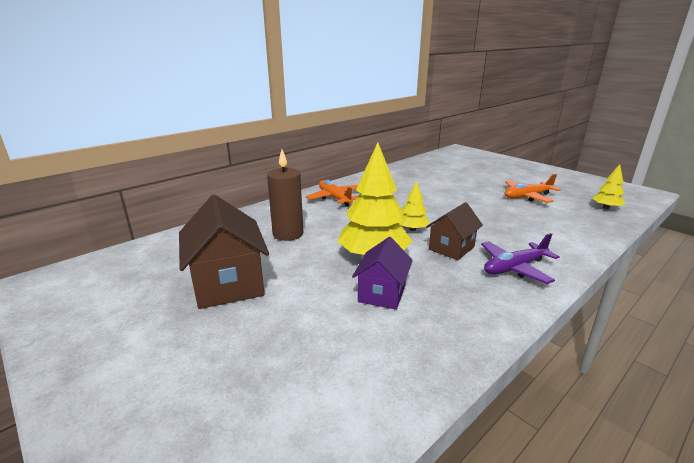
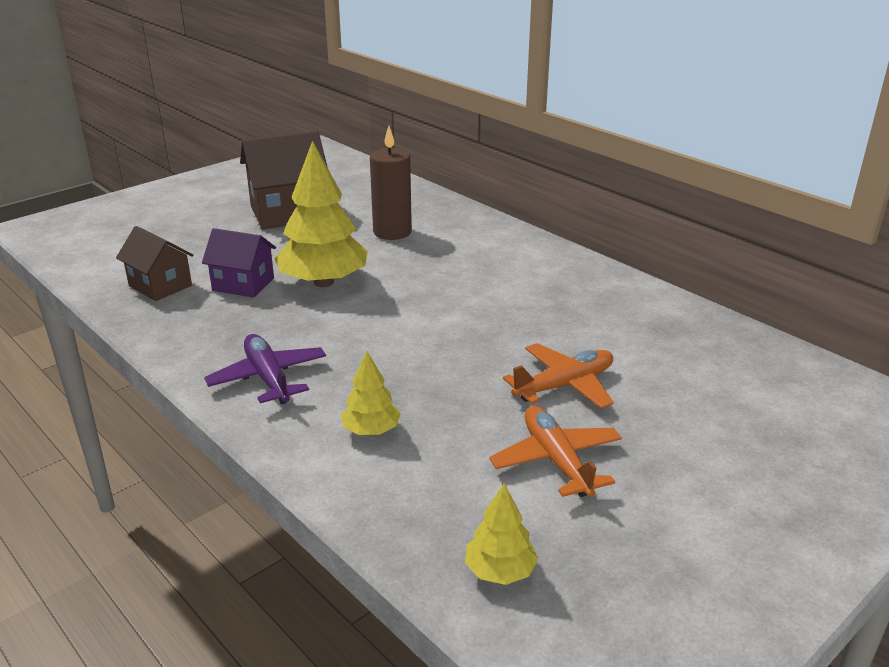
camera: 90 degrees right, 5 degrees up
orange plane [306,180,358,207] -> orange plane moved to [503,343,614,409]
yellow tree [399,181,430,231] -> yellow tree moved to [341,351,401,435]
brown house [426,202,483,260] -> brown house moved to [116,226,194,301]

